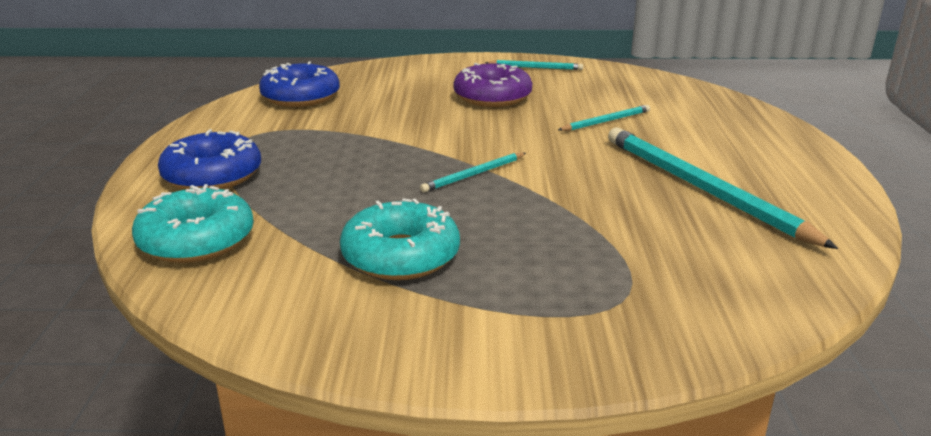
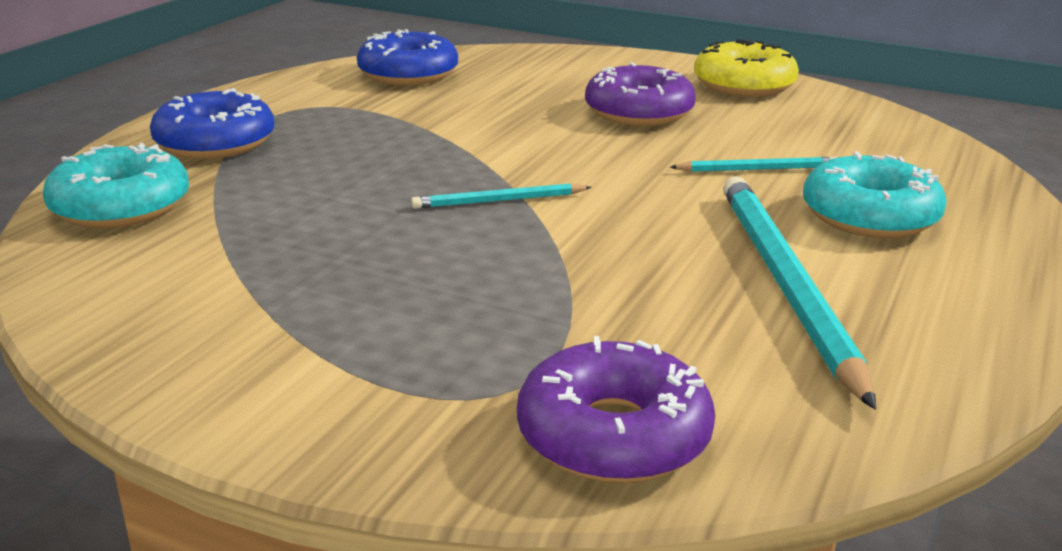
camera: 25 degrees right, 0 degrees up
turquoise donut [340,198,460,280] -> turquoise donut moved to [803,151,947,238]
turquoise pencil [485,60,583,70] -> yellow donut [694,39,799,97]
none -> purple donut [517,336,715,483]

